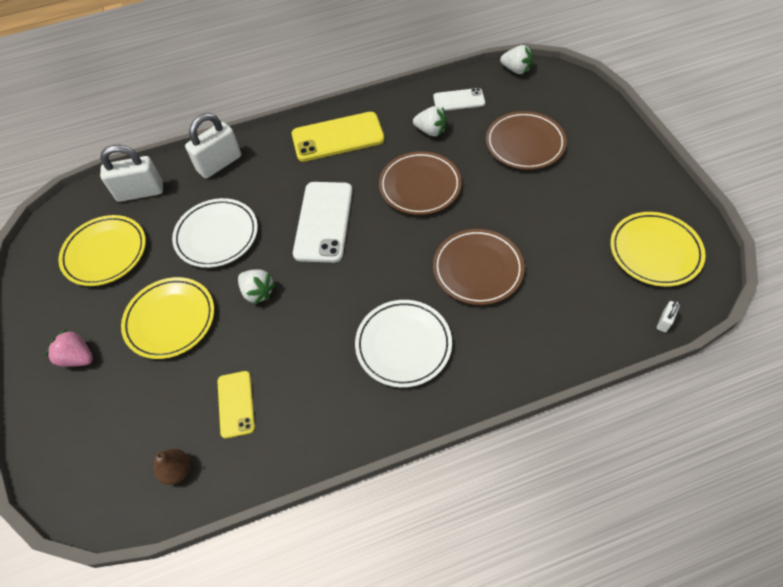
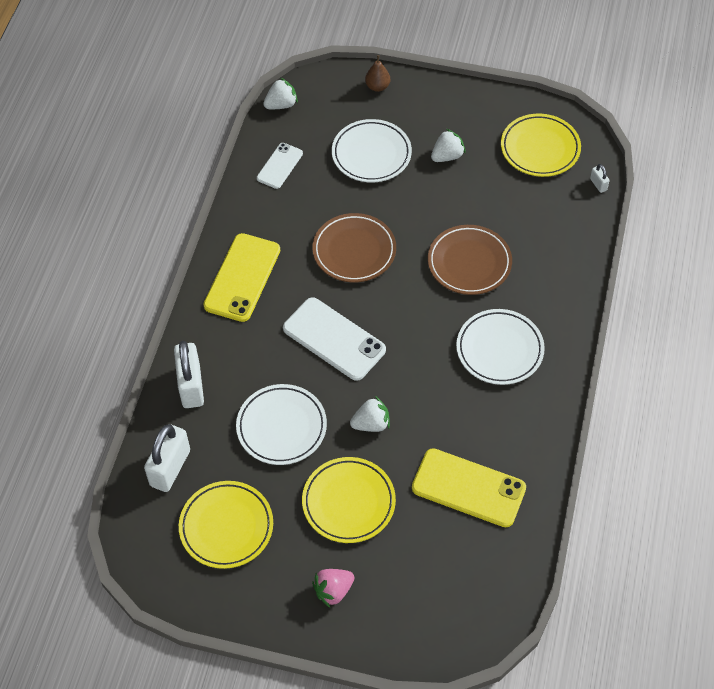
camera: 60 degrees left, 0 degrees up
brown pear [153,449,190,485] -> brown pear moved to [365,55,390,92]
yellow phone [217,371,255,439] -> yellow phone [412,448,526,527], size x1.73
white strawberry [413,106,447,136] -> white strawberry moved to [431,129,466,162]
brown plate [486,111,567,170] -> white plate [332,119,412,182]

